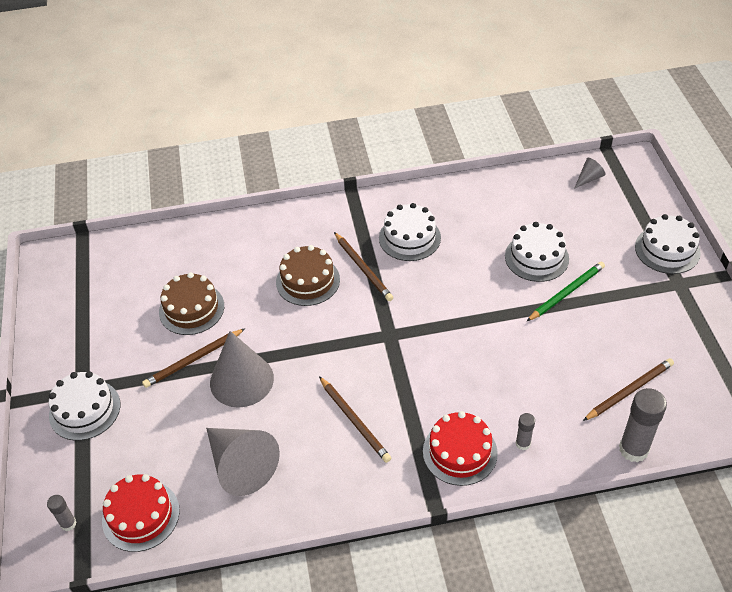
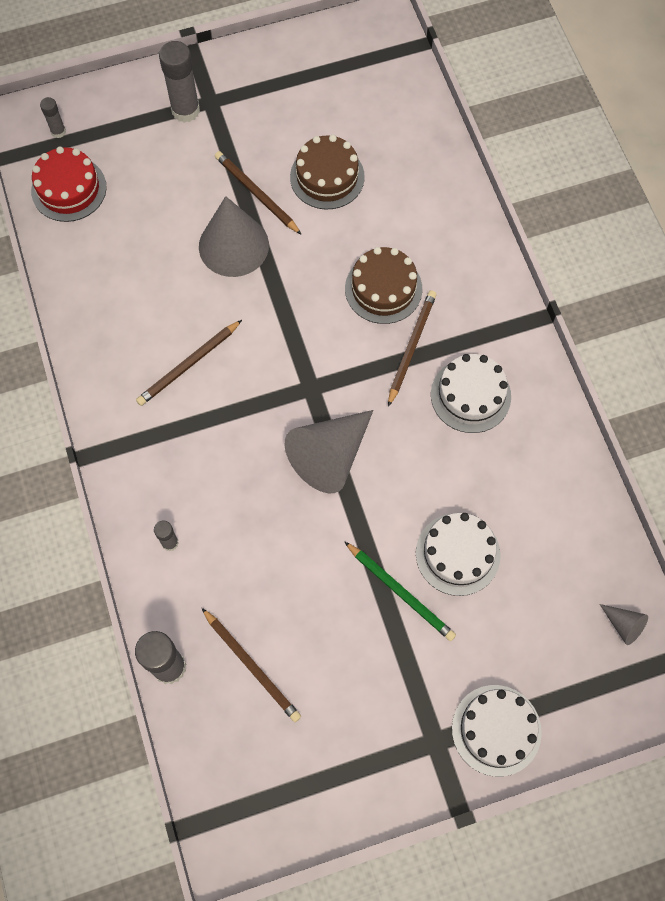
camera: 80 degrees right, 20 degrees up
white cake [49,371,120,441] -> grey glue stick [159,41,200,123]
grey cone [206,428,280,496] -> grey cone moved to [285,410,374,493]
brown pencil [334,232,393,301] -> brown pencil turned 150 degrees clockwise [388,290,437,407]
red cake [423,411,498,486] -> none

